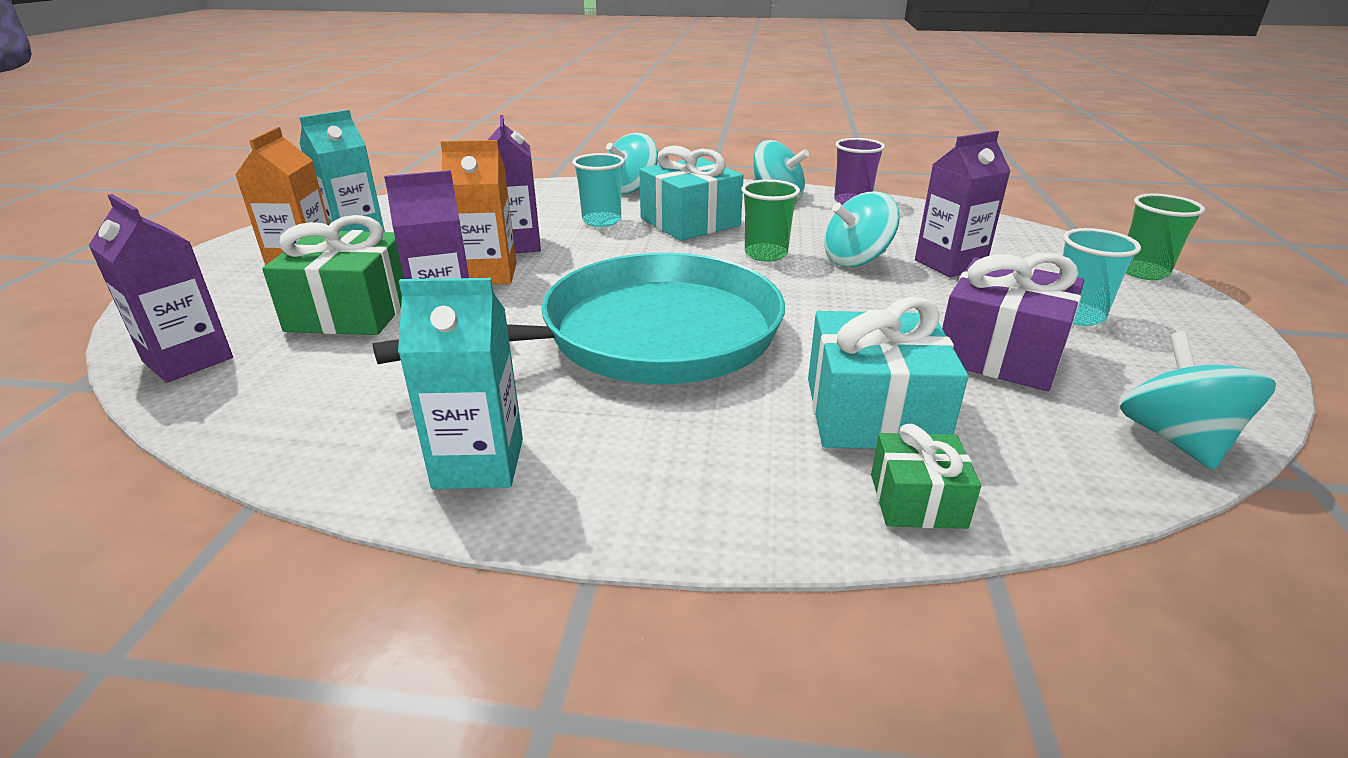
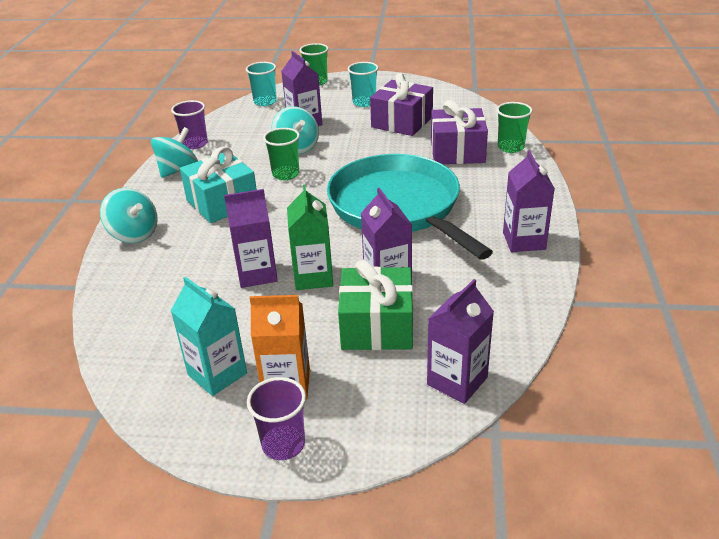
camera: 90 degrees left, 5 degrees up
turquoise carton [398,278,523,489] -> purple carton [503,150,555,252]
orange carton [440,140,517,284] -> green carton [287,185,333,290]
turquoise cup [572,153,625,227] -> turquoise cup moved to [246,62,277,106]
turquoise gift [808,297,968,449] -> purple gift [431,100,488,164]
green gift [871,424,981,529] -> green cup [497,102,533,153]
turquoise spinning top [1120,332,1276,470] -> none
none -> purple cup [247,377,306,460]

